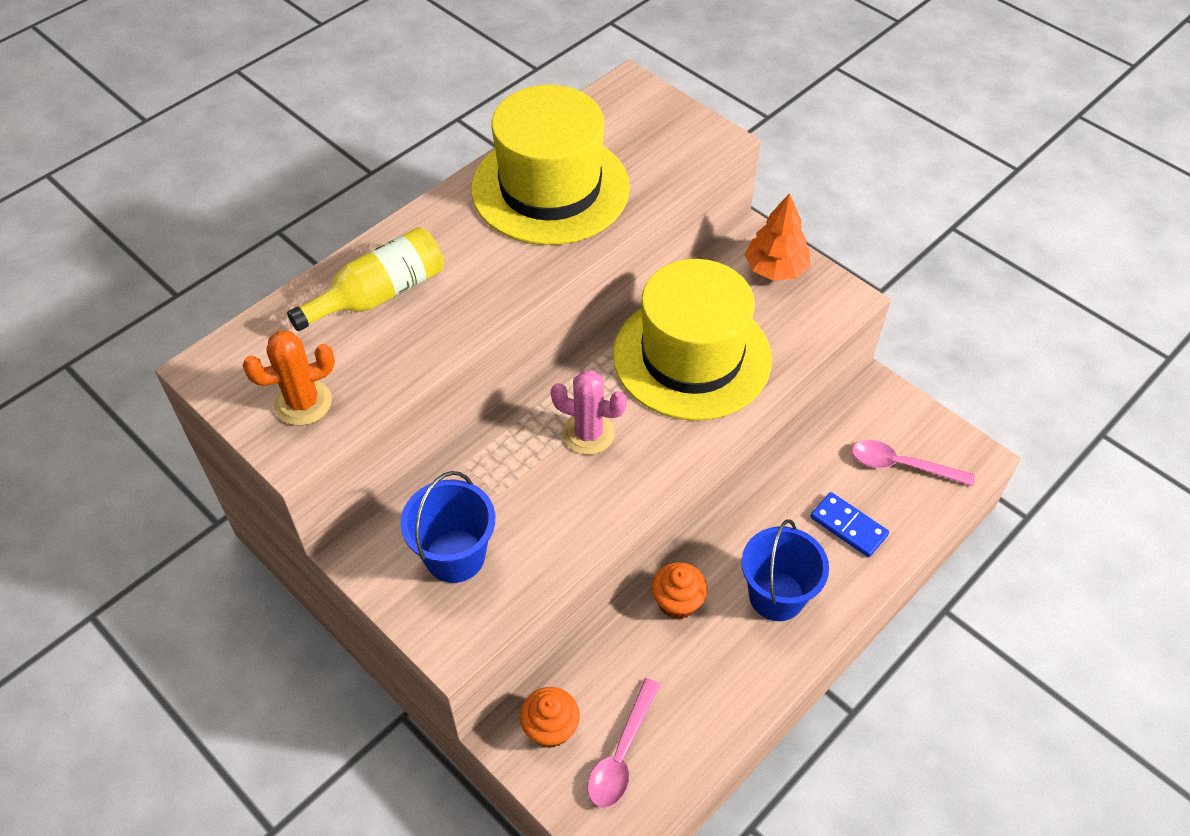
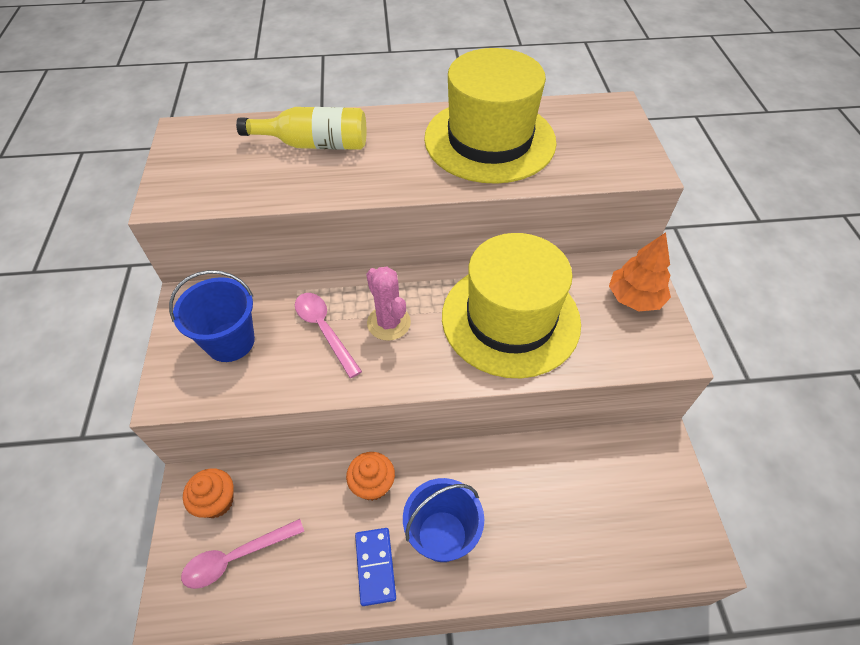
camera: 40 degrees right, 0 degrees up
orange cactus [242,331,335,425] -> none
blue domino [810,492,889,557] -> blue domino moved to [355,528,396,606]
pink spoon [852,440,975,486] -> pink spoon moved to [295,293,362,378]

